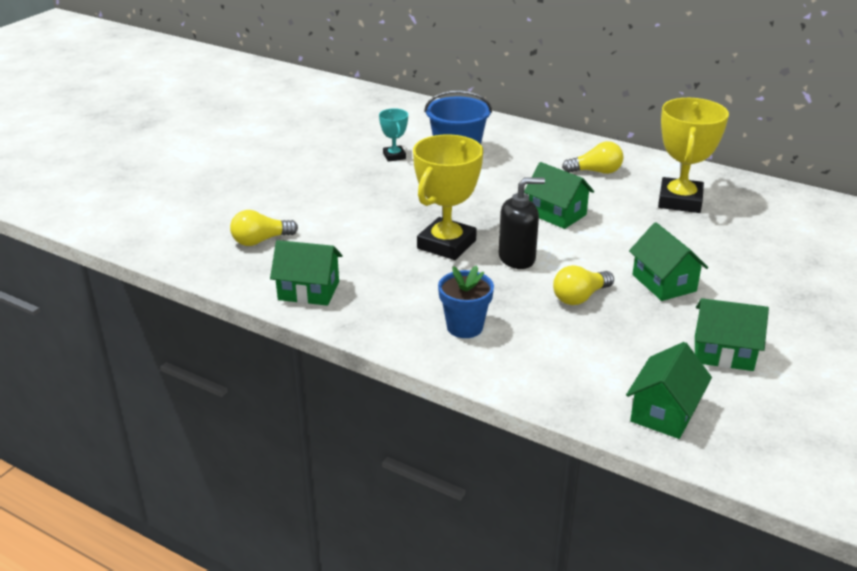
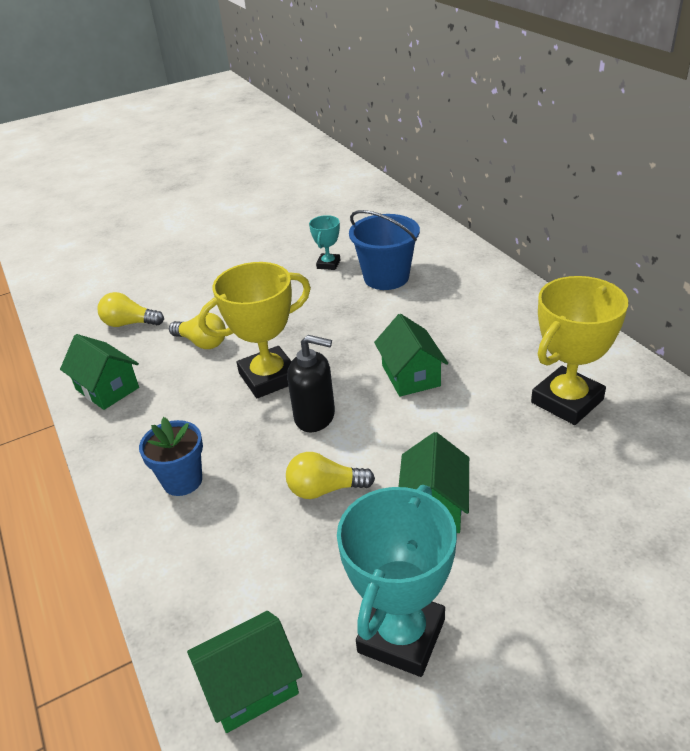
camera: 35 degrees right, 5 degrees up
yellow light bulb [562,141,624,174] -> yellow light bulb moved to [169,313,226,349]
green house [695,298,769,371] -> turquoise trophy [337,485,457,677]

